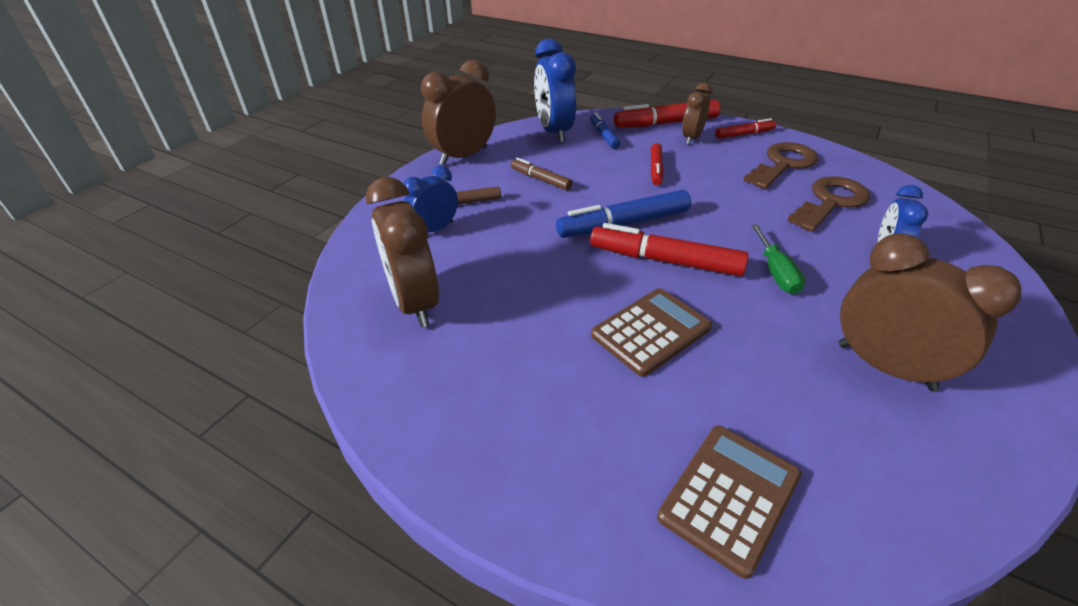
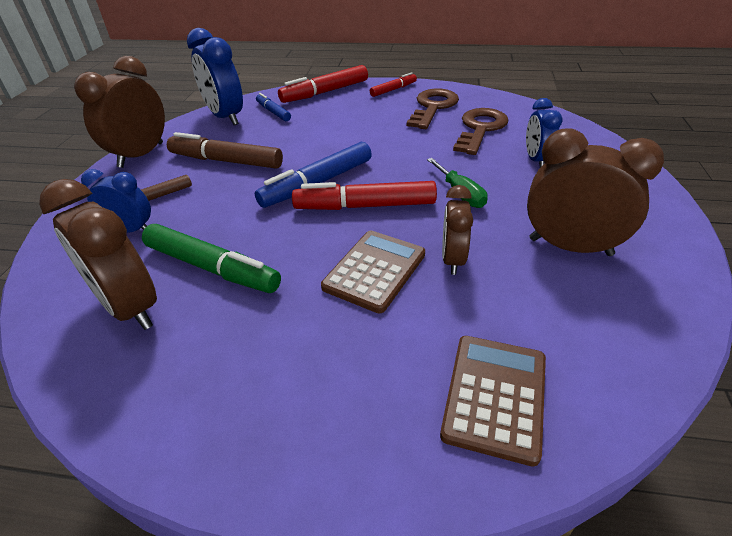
camera: 20 degrees left, 0 degrees up
blue clock [403,165,458,232] -> blue clock turned 75 degrees clockwise [81,169,151,232]
brown marker [511,158,572,190] -> brown marker [167,132,283,169], size x1.74
red marker [650,143,664,186] -> none
brown clock [682,82,712,144] -> brown clock moved to [442,185,473,275]
none -> green marker [142,224,281,293]

